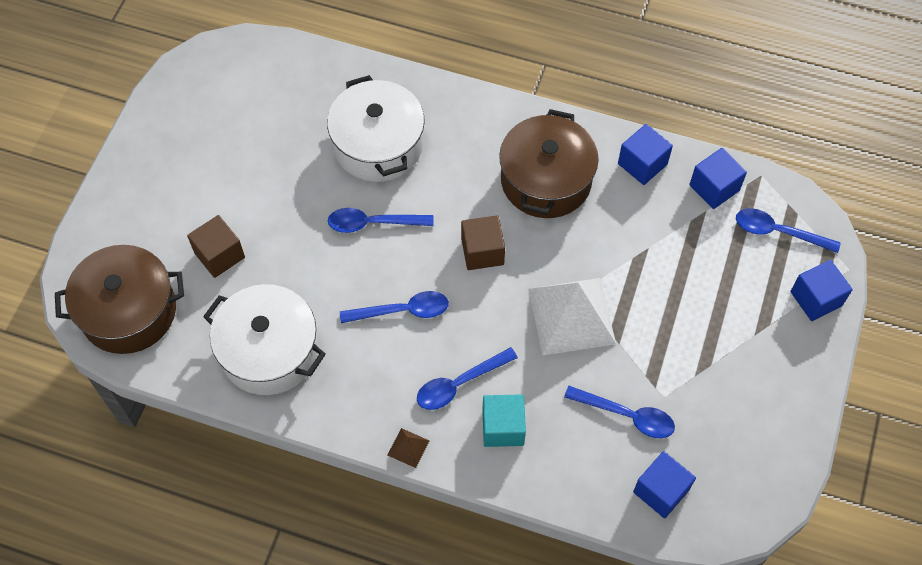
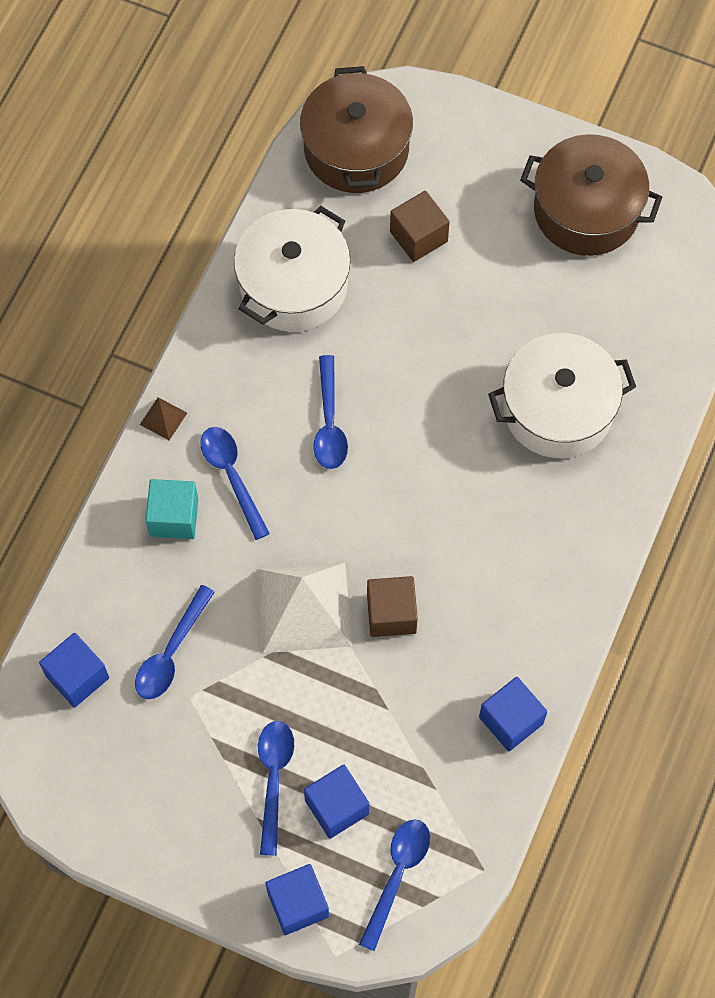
camera: 95 degrees right, 5 degrees up
blue spoon [328,208,434,233] -> blue spoon moved to [258,721,294,856]
brown cube [461,215,505,270] -> brown cube moved to [367,576,418,637]
brown pot [499,109,599,218] -> brown pot moved to [520,134,662,256]
blue cube [689,148,747,209] -> blue cube moved to [304,765,369,839]

